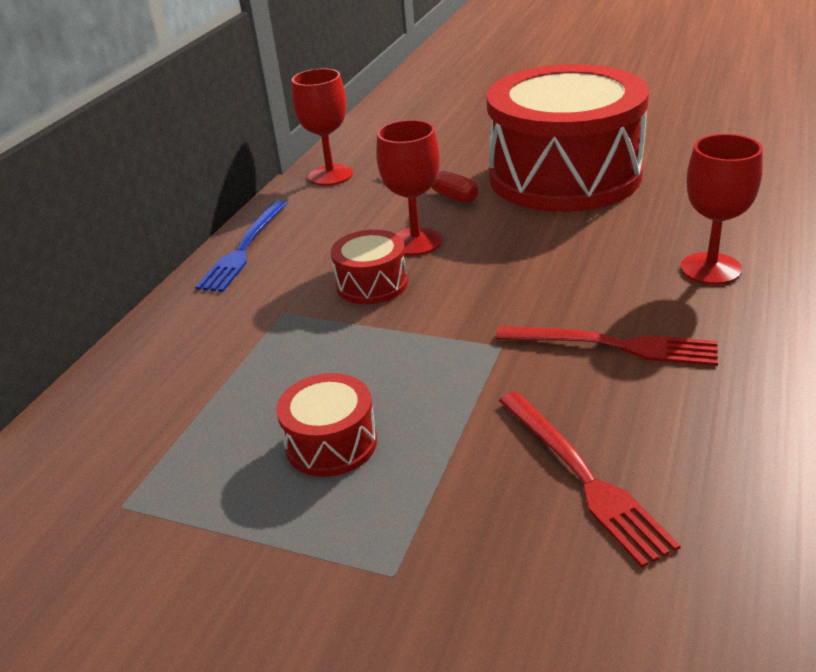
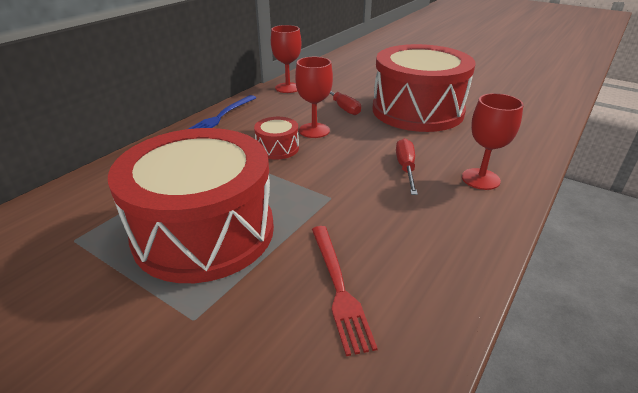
camera: 10 degrees right, 0 degrees up
red drum [276,373,377,477] -> red drum [108,128,274,283], size x2.47
red fork [496,326,718,366] -> none
none -> red screwdriver [396,138,418,195]

